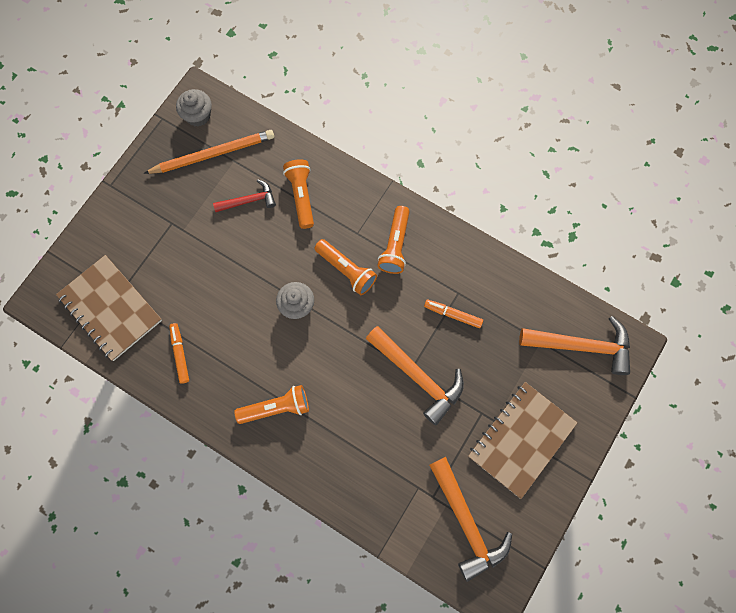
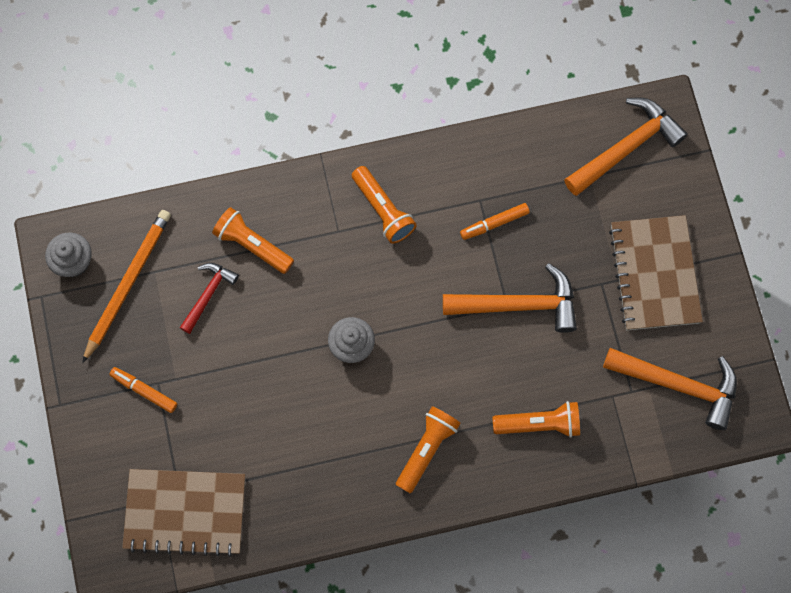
camera: 45 degrees left, 0 degrees up
orange marker [169,323,189,384] -> orange marker moved to [109,367,177,413]
orange flashlight [314,239,377,295] -> orange flashlight moved to [492,401,580,438]

